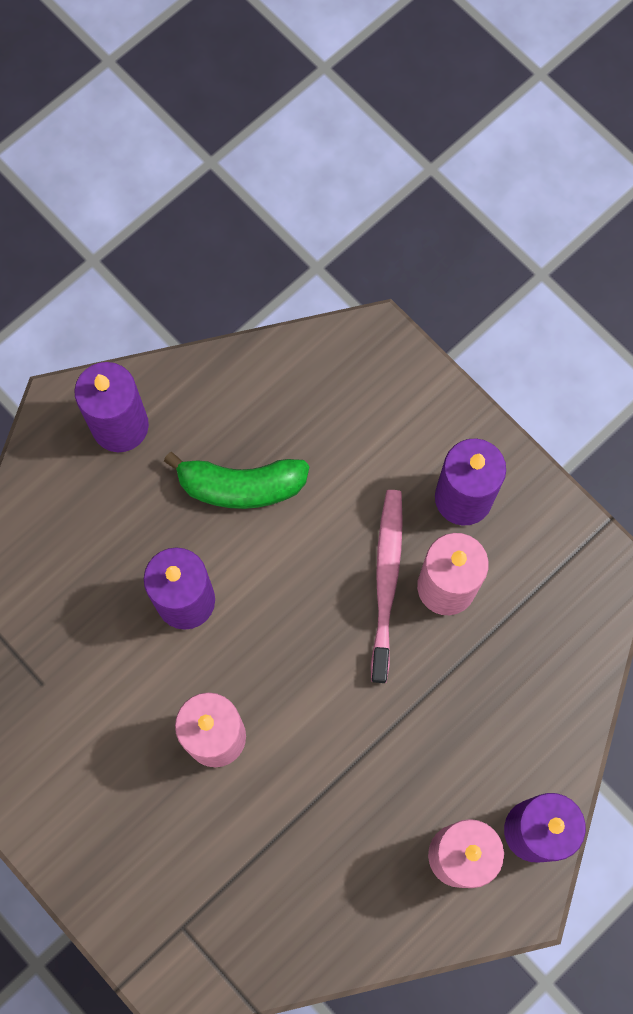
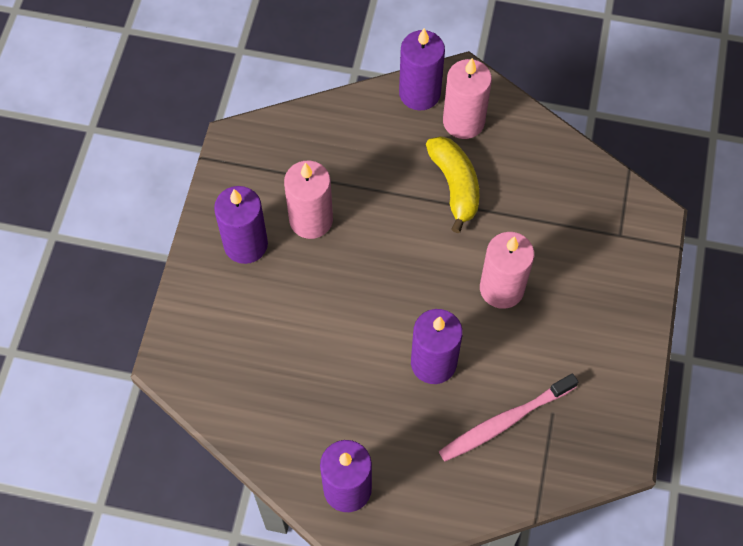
camera: 125 degrees left, 10 degrees down
green banana [164,452,309,509] -> none
pink toothbrush [371,490,403,683] -> pink toothbrush moved to [439,373,578,462]
none -> yellow banana [426,136,479,233]

